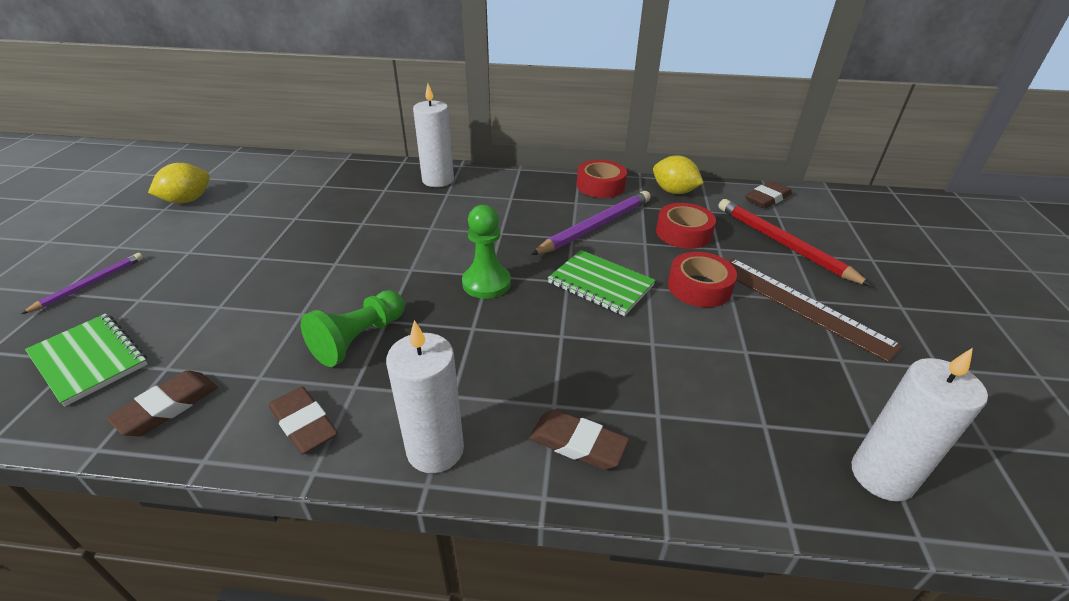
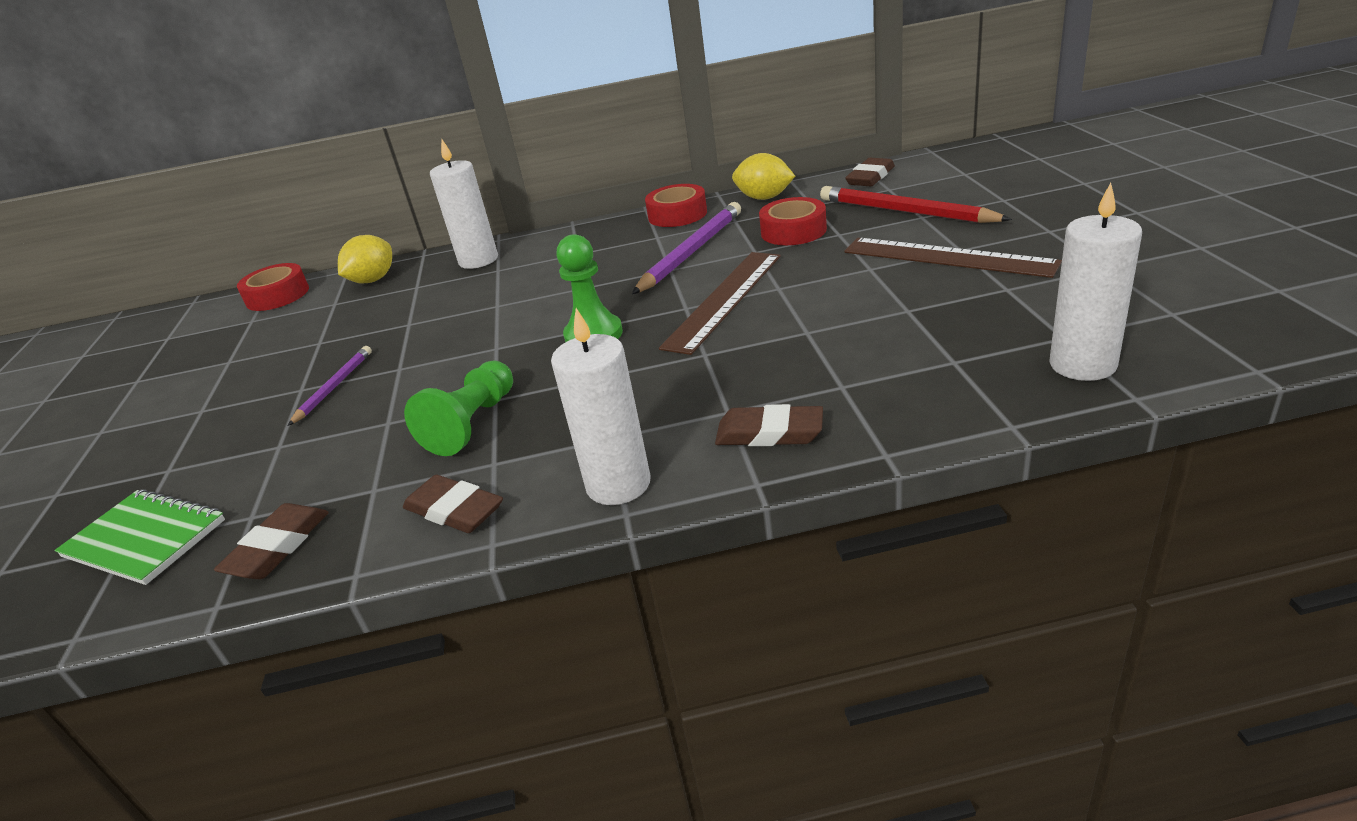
camera: 10 degrees left, 5 degrees down
purple pencil [21,253,143,314] -> purple pencil moved to [288,346,372,426]
yellow lemon [148,163,210,203] -> yellow lemon moved to [338,235,392,283]
green notebook [548,250,656,316] -> brown ruler [659,252,781,355]
red tape [668,252,737,307] -> red tape moved to [237,263,309,311]

